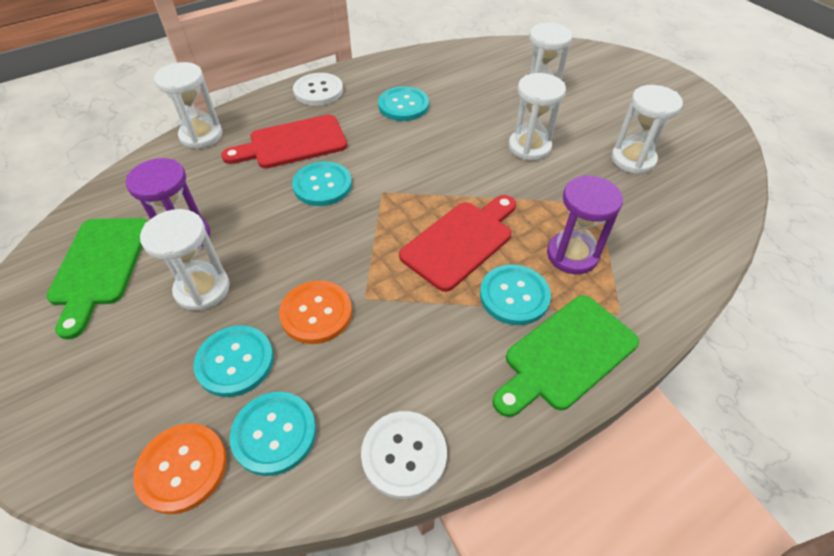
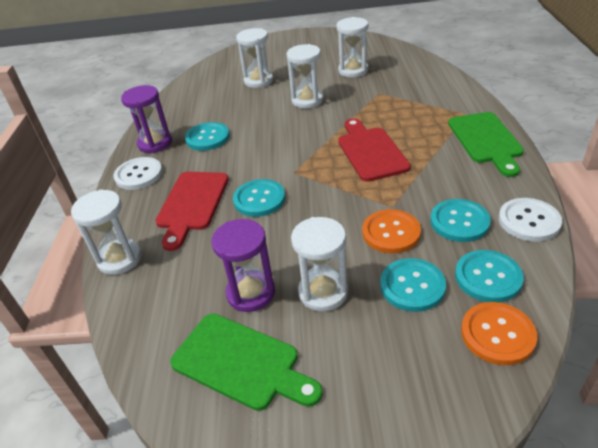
camera: 55 degrees left, 10 degrees down
turquoise button [480,264,551,325] -> turquoise button moved to [431,199,491,242]
purple hourglass [547,175,623,274] -> purple hourglass moved to [121,85,172,153]

